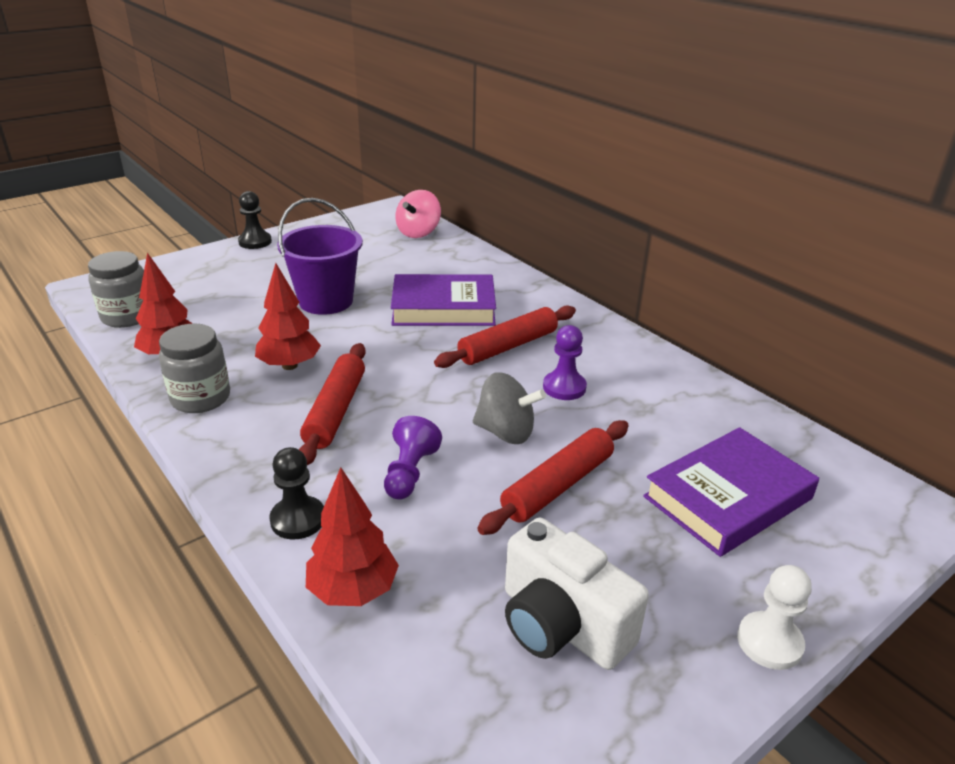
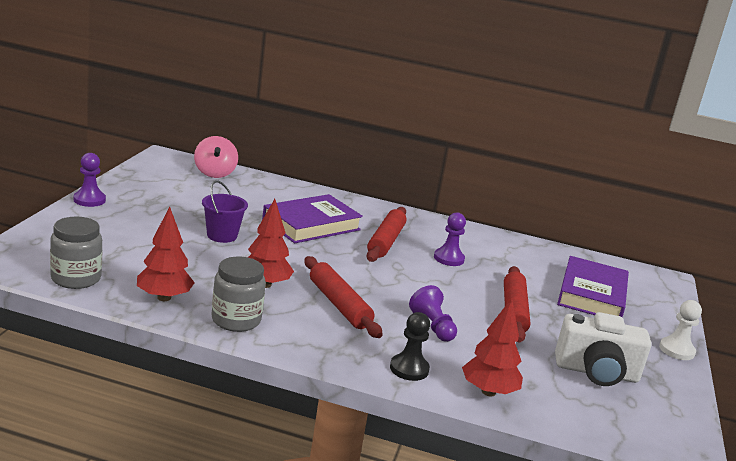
camera: 40 degrees left, 10 degrees down
black pawn [238,191,272,249] -> purple pawn [73,153,106,207]
purple bucket [277,198,363,315] -> purple bucket [202,180,248,243], size x0.65
grey spinning top [473,372,546,444] -> none

